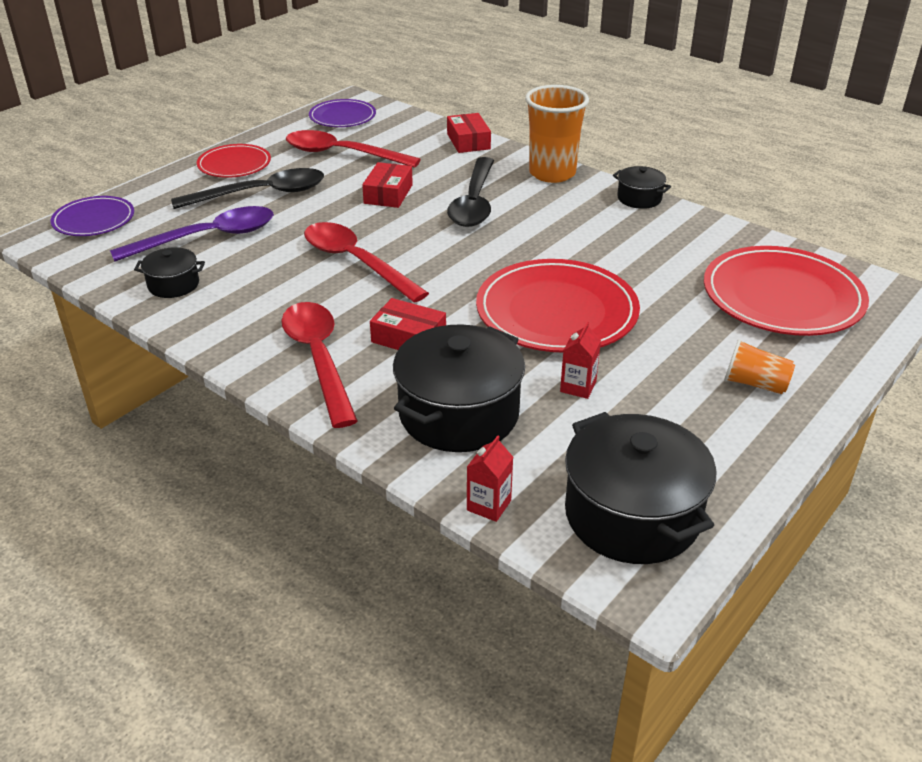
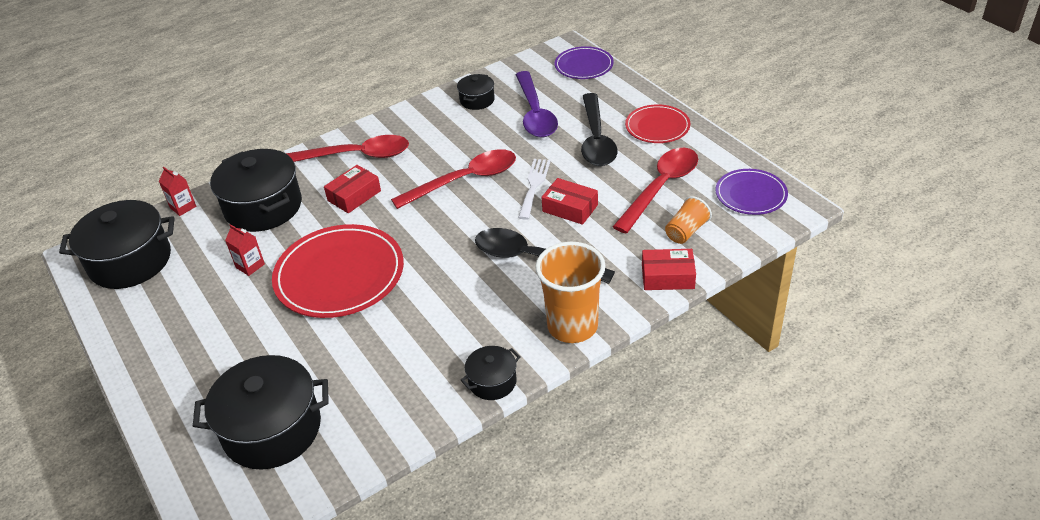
camera: 110 degrees right, 5 degrees up
red plate [704,246,869,336] -> black pot [193,355,329,470]
orange cup [724,339,795,394] -> orange cup moved to [665,196,712,244]
none -> white fork [518,159,550,220]

